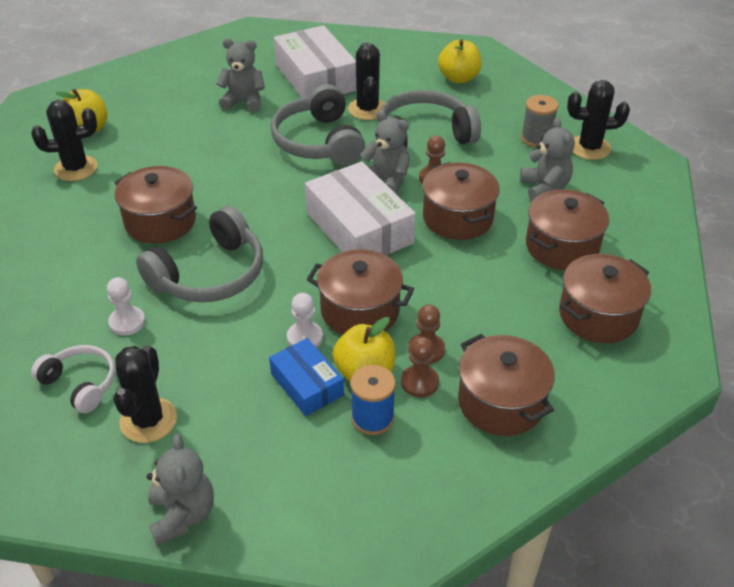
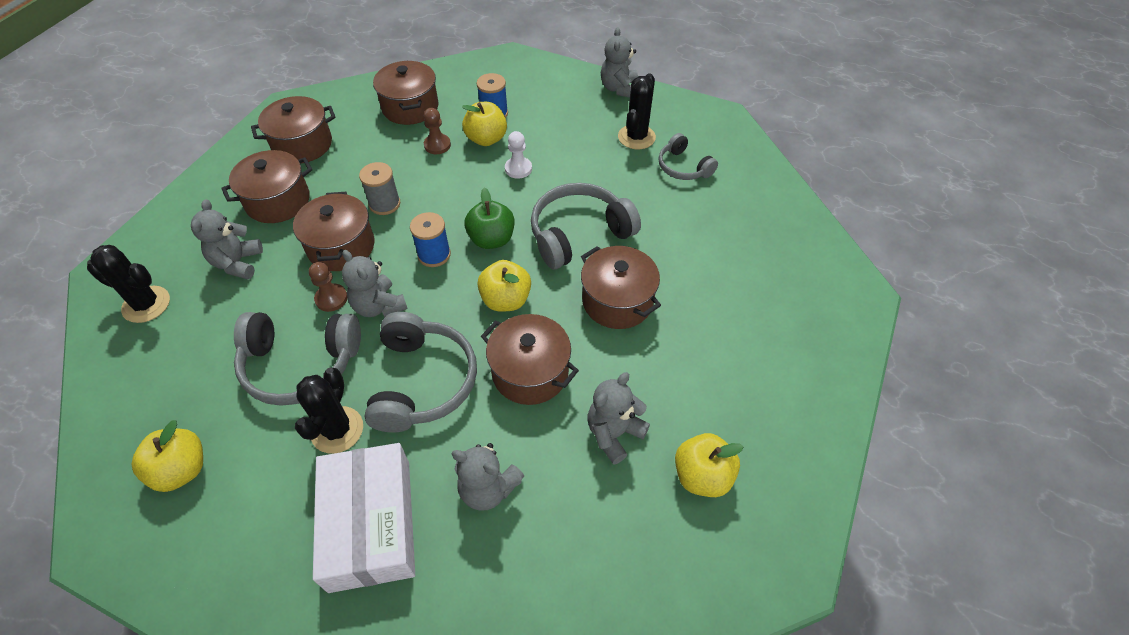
camera: 165 degrees left, 10 degrees up
black cactus [31,100,97,181] -> none
white headphones [31,345,115,413] -> grey headphones [658,133,718,180]
white pawn [107,277,145,336] -> none
blue box [269,338,344,416] -> none
white box [305,161,416,255] -> blue spool [410,212,451,267]
brown pot [306,249,414,335] -> brown pot moved to [481,314,579,405]
brown pawn [401,337,439,397] -> none
grey spool [521,95,558,147] -> grey spool moved to [359,162,401,215]
none -> green apple [464,188,514,249]
none -> yellow apple [477,260,531,312]
none -> grey teddy bear [588,372,650,465]

